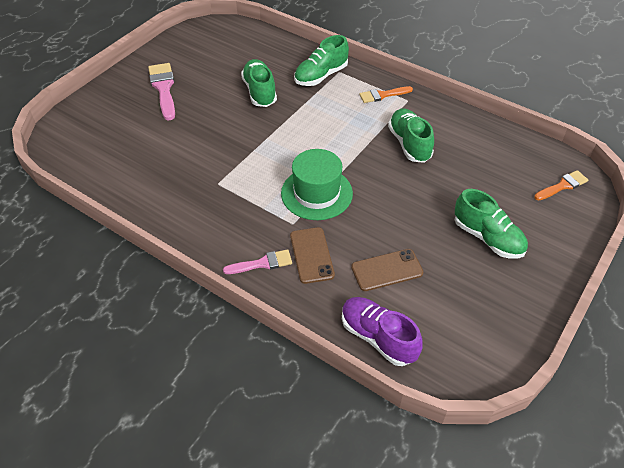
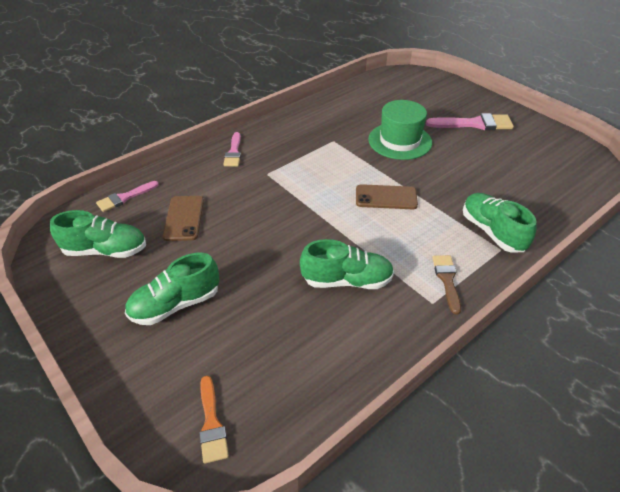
camera: 105 degrees right, 5 degrees down
green shoe [241,59,277,107] -> green shoe moved to [50,210,146,258]
green hat [281,149,353,220] -> green hat moved to [368,100,432,160]
brown phone [290,227,335,284] -> brown phone moved to [356,184,418,209]
purple shoe [342,297,423,366] -> pink brush [96,181,159,212]
orange brush [359,86,413,103] -> brown brush [432,255,461,314]

